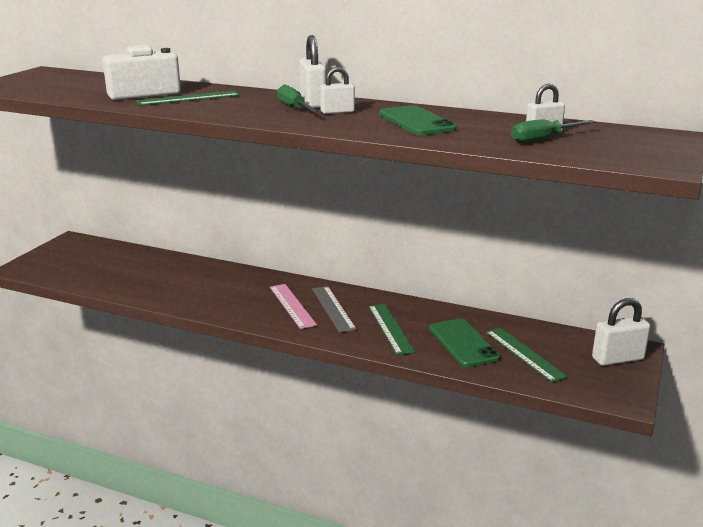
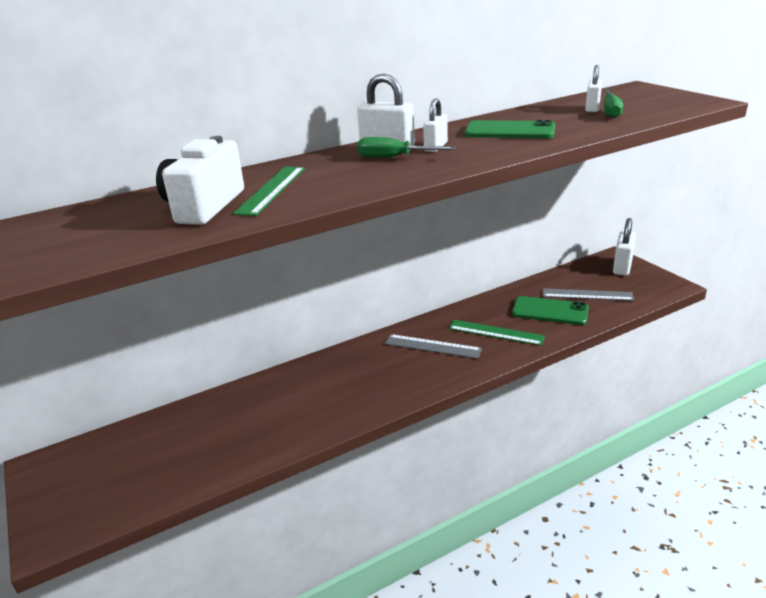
camera: 50 degrees left, 5 degrees up
pink ruler [270,284,317,329] -> none
green ruler [486,328,568,383] -> grey ruler [543,288,634,301]

